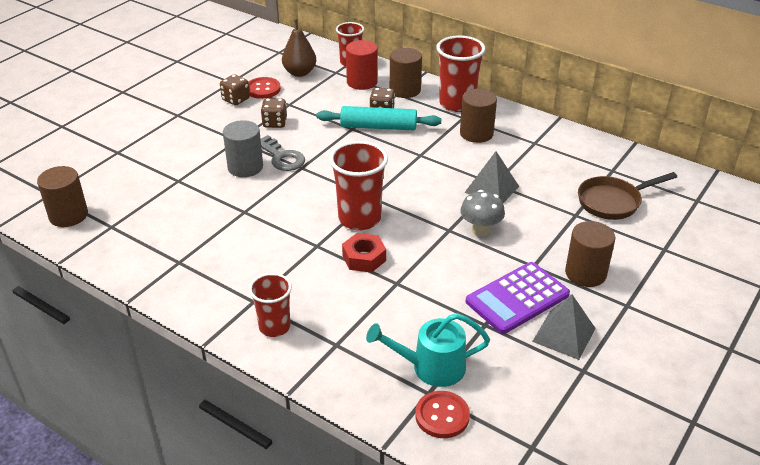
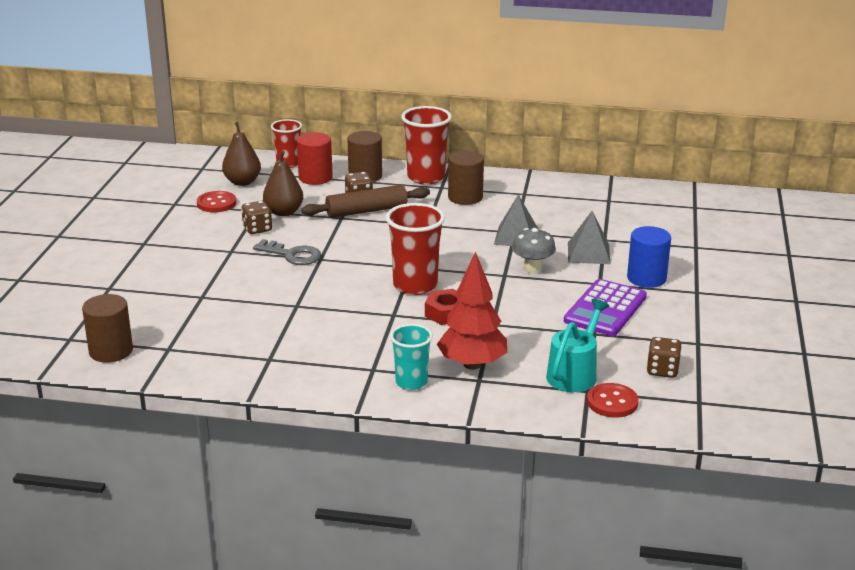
camera: 25 degrees left, 10 degrees down
brown dice [220,74,250,105] -> brown dice moved to [647,337,682,378]
grey cylinder [223,120,263,177] -> none
red cup [249,273,292,337] -> turquoise cup [390,324,433,390]
turquoise rolling pin [316,106,441,130] -> brown rolling pin [301,185,430,218]
turquoise watering can [366,313,490,387] -> turquoise watering can turned 150 degrees clockwise [546,299,609,392]
grey pyramid [532,294,596,360] -> grey pyramid moved to [568,211,610,264]
brown cylinder [565,221,615,287] -> blue cylinder [627,226,671,288]
brown pan [578,172,677,220] -> none
none -> brown pear [263,151,303,216]
none -> red tree [437,252,507,370]

